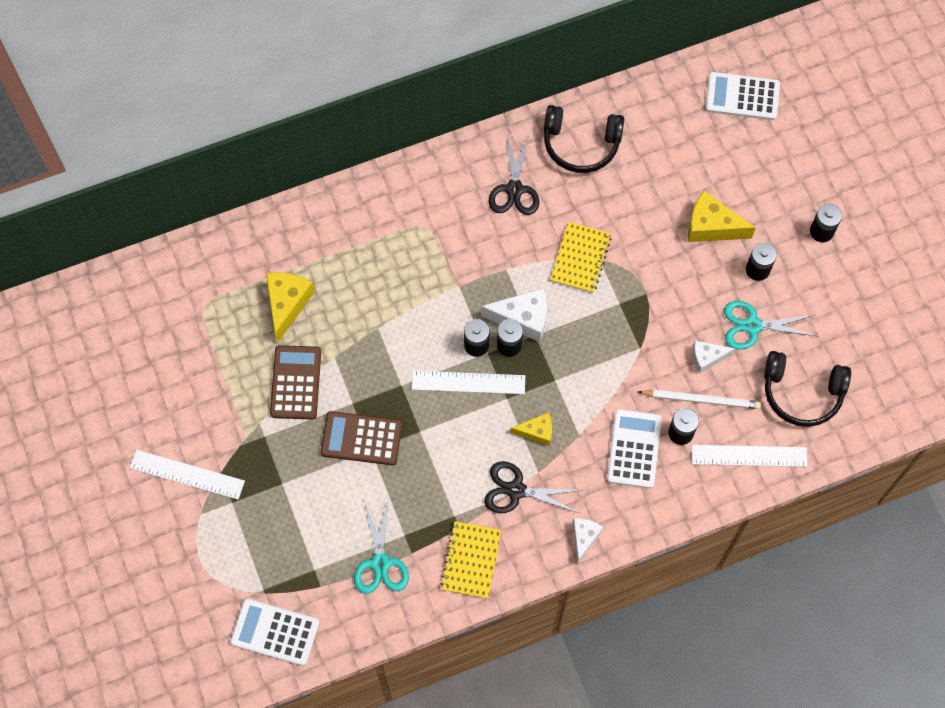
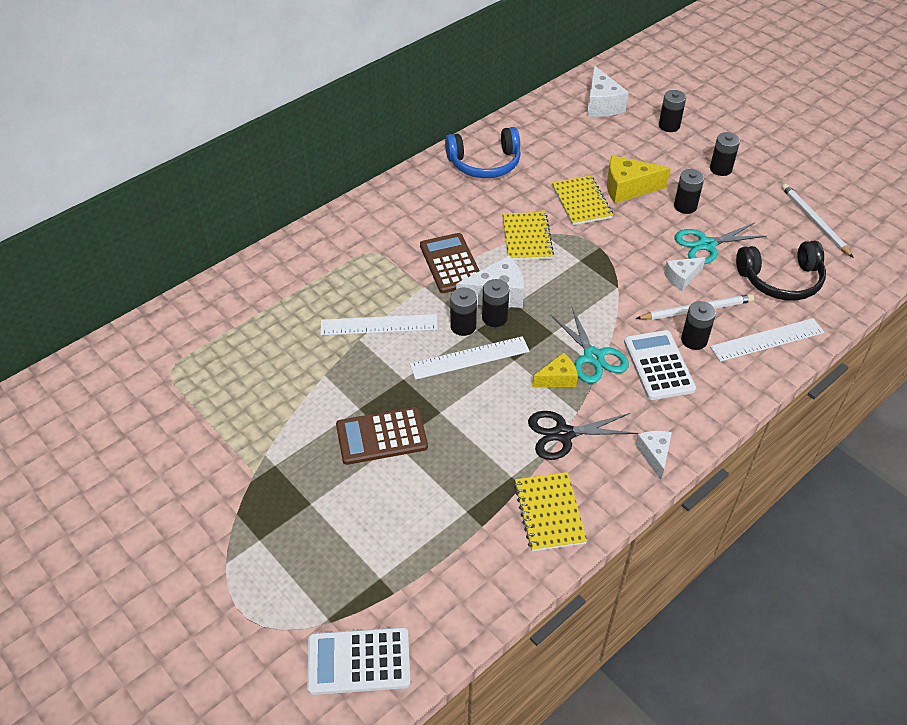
camera: 20 degrees left, 20 degrees down
white ruler [130,450,245,499] -> white ruler moved to [320,314,438,335]
yellow cheese [266,272,315,343] -> none
brown calculator [270,345,321,420] -> brown calculator moved to [420,233,479,293]
turquoise scissors [354,500,409,594] -> turquoise scissors moved to [550,307,629,384]
black scissors [488,135,539,215] -> none
black headphones [544,105,624,173] -> blue headphones [445,127,521,178]
white calculator [705,72,780,120] -> white cheese [587,65,629,117]
none -> yellow notebook [552,176,613,225]
none -> black battery [659,90,686,132]
none -> white pencil [782,184,854,258]

